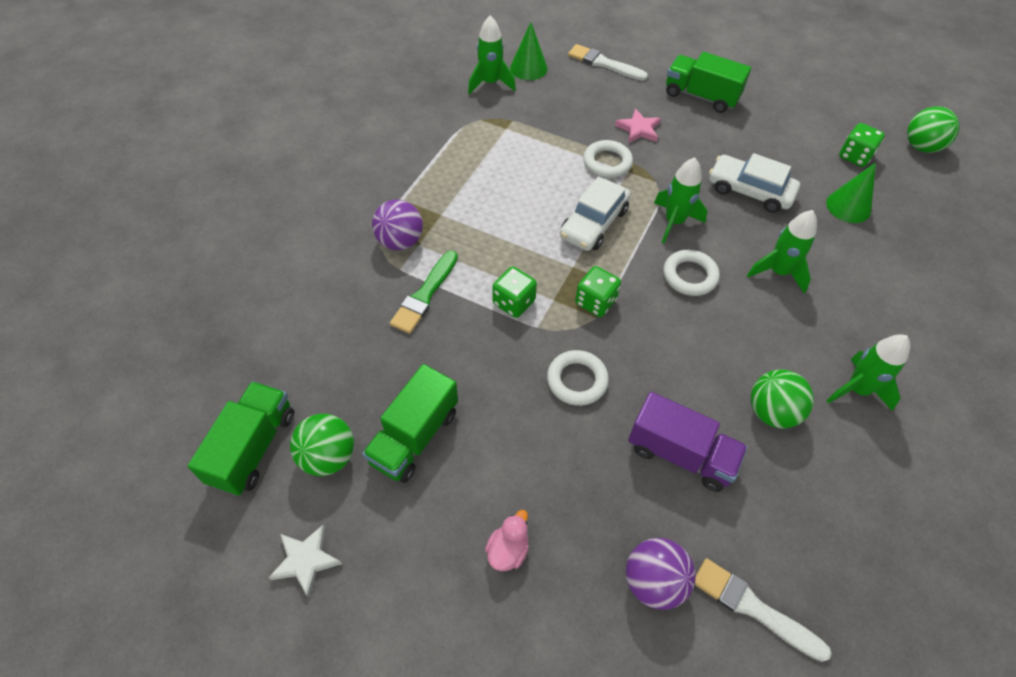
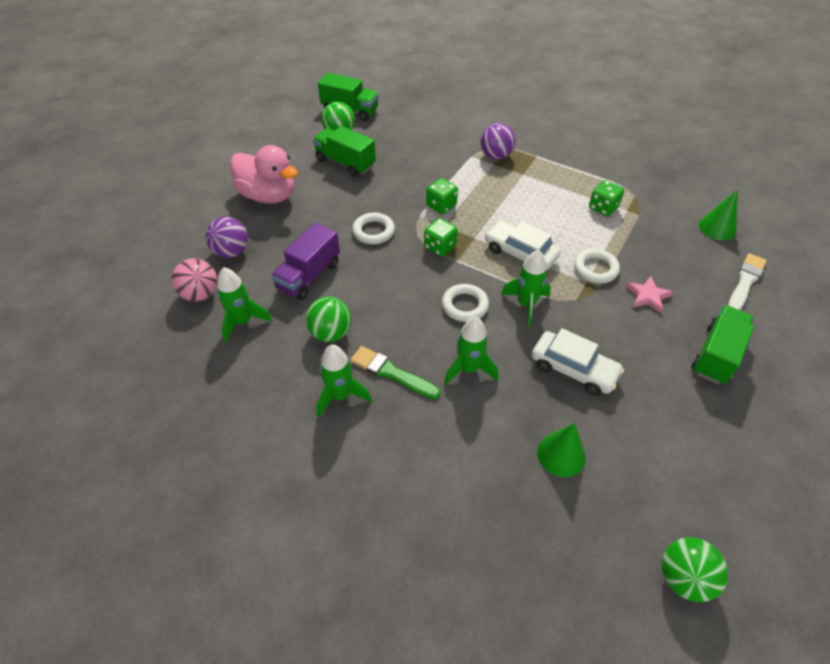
camera: 95 degrees right, 5 degrees down
white star [268,525,342,598] -> none
green brush [390,251,458,334] -> green brush moved to [350,346,440,399]
green rocket [468,16,516,94] -> green rocket moved to [217,267,272,342]
pink duck [485,510,529,571] -> pink duck [230,145,298,204], size x2.28
white brush [695,558,832,662] -> pink ball [172,258,217,302]
white car [709,153,800,213] -> white car turned 90 degrees clockwise [532,328,624,395]
green dice [839,123,885,167] -> green dice moved to [589,180,624,217]

